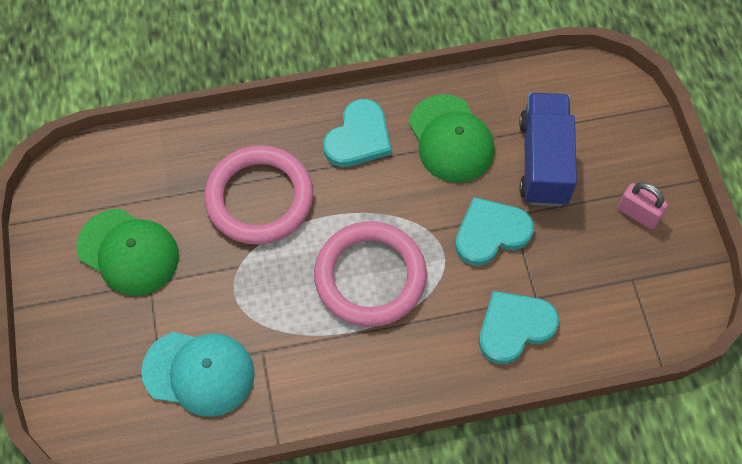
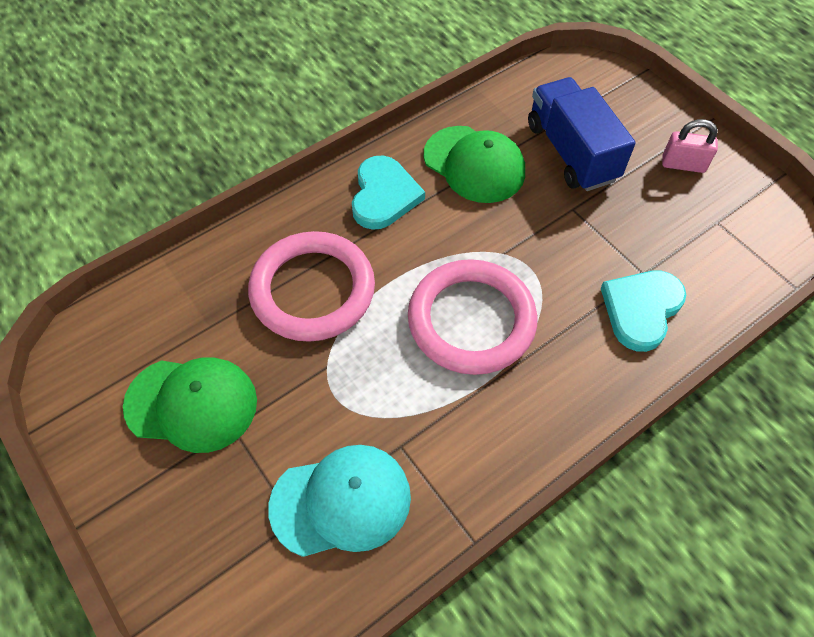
camera: 25 degrees left, 5 degrees down
turquoise heart [455,197,534,266] -> none

